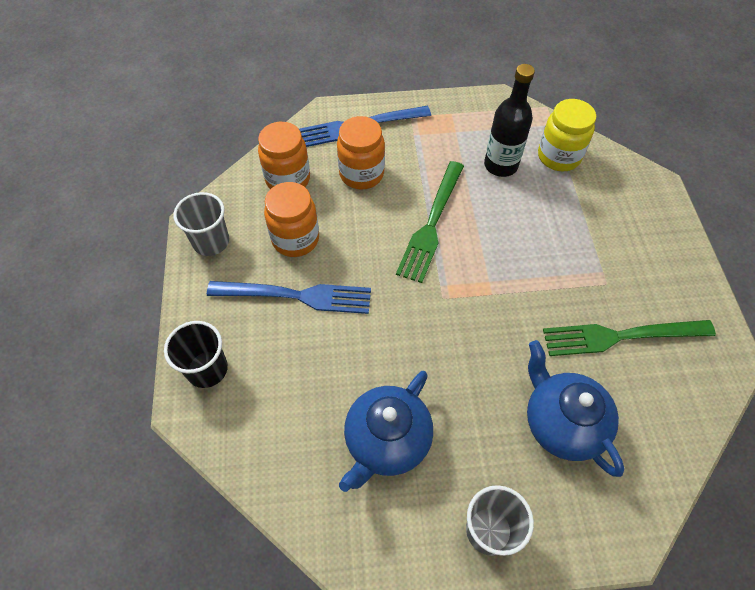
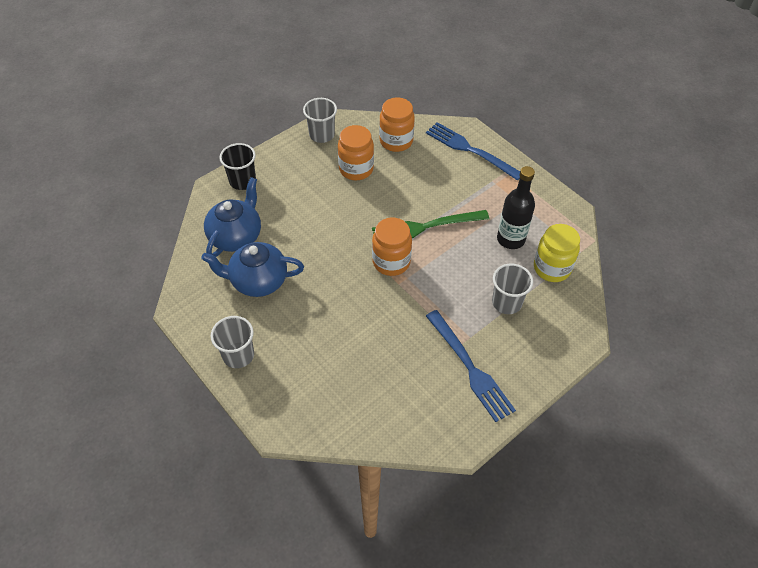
camera: 55 degrees right, 5 degrees down
blue fork [207,281,371,314] -> blue fork moved to [426,310,516,422]
orange jar [337,116,385,190] -> orange jar moved to [372,218,412,276]
blue teapot [527,340,624,477] -> blue teapot moved to [204,177,261,257]
green fork [543,320,716,356] -> none
none -> grey cup [492,264,533,314]

